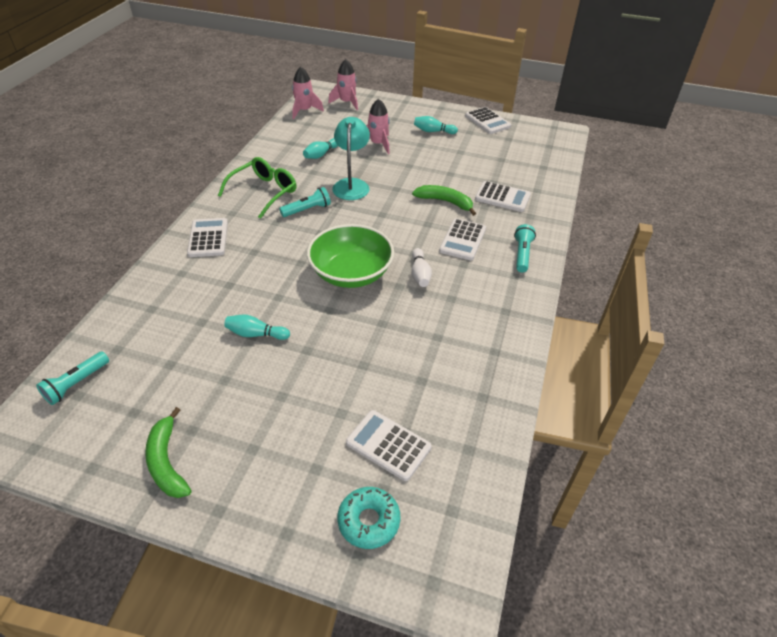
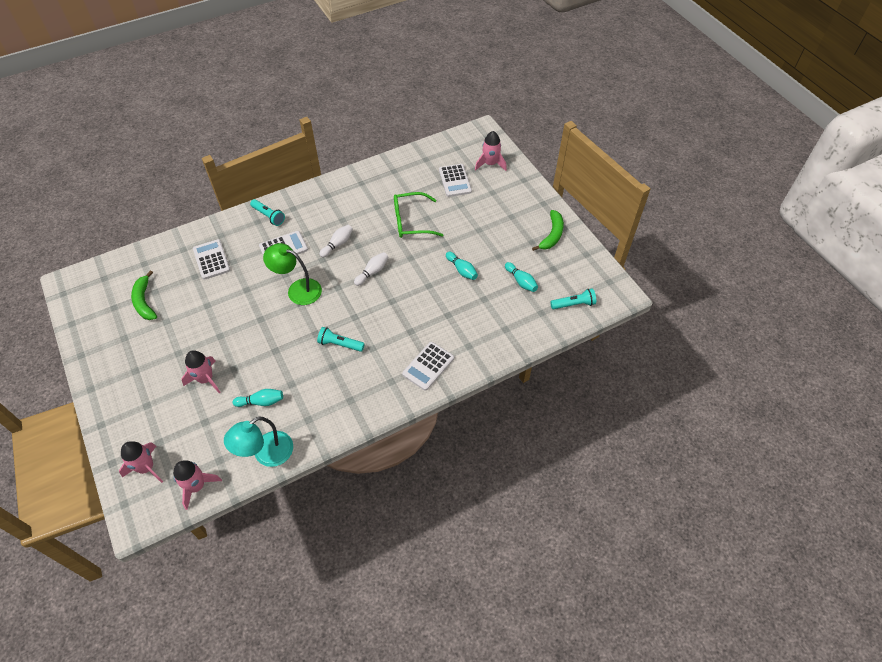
camera: 135 degrees left, 10 degrees up
green glasses [218,157,296,219] -> green glasses moved to [394,192,443,238]
green bowl [307,224,394,288] -> white bowling pin [354,252,389,286]
turquoise lamp [333,117,370,200] -> turquoise lamp moved to [224,416,293,467]
turquoise donut [337,487,401,549] -> pink rocket [475,131,507,171]
green banana [412,185,476,216] -> green banana moved to [131,270,157,320]
turquoise bowling pin [414,116,458,134] -> turquoise bowling pin moved to [505,262,538,292]
white calculator [465,107,511,134] -> none
turquoise flashlight [514,224,536,272] -> turquoise flashlight turned 105 degrees counterclockwise [250,199,285,226]
none -> green lamp [263,243,322,305]

